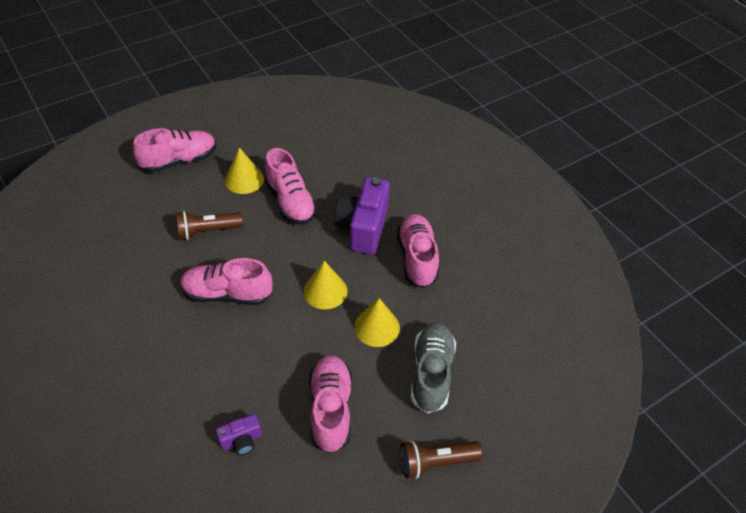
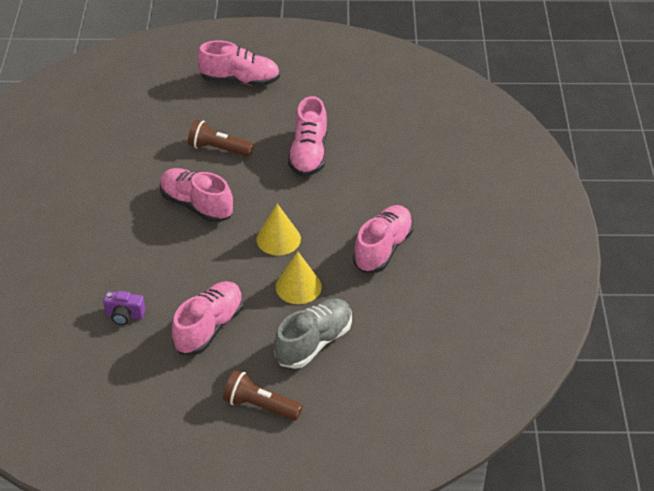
camera: 35 degrees right, 5 degrees down
yellow cone [225,147,264,194] -> none
purple camera [334,177,390,255] -> none

